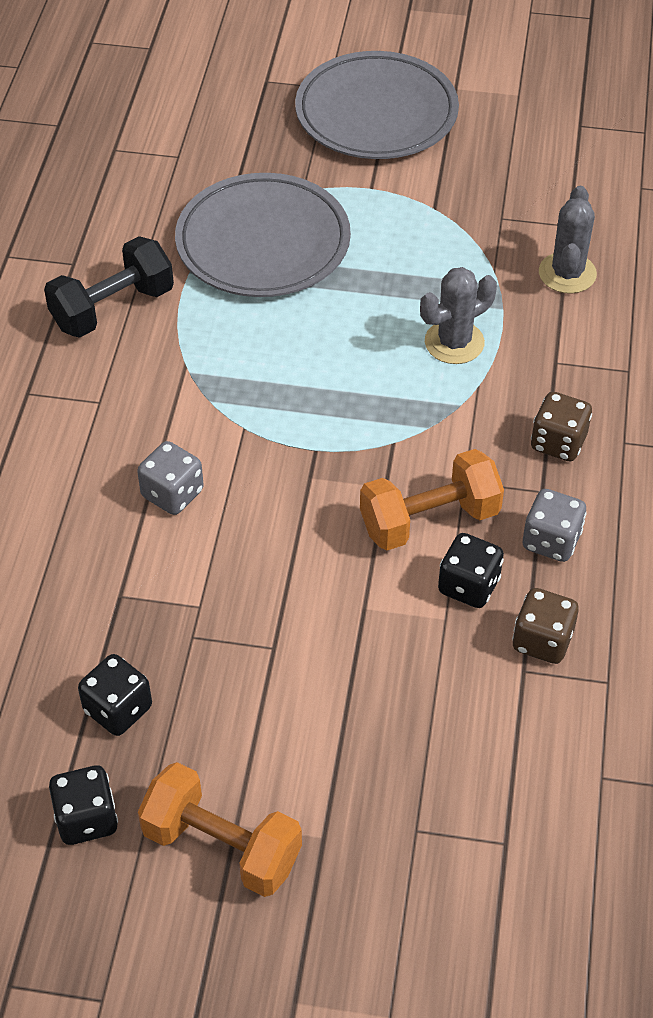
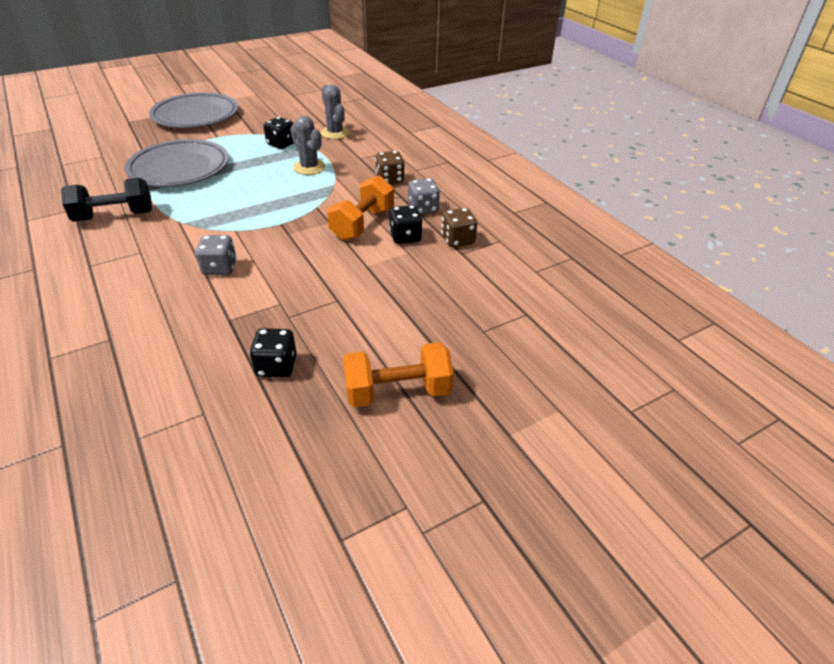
camera: 40 degrees left, 10 degrees down
black dumbbell [44,236,174,338] -> black dumbbell turned 60 degrees clockwise [61,178,152,222]
black dice [49,766,118,845] -> black dice moved to [264,117,294,149]
grey cactus [420,267,497,364] -> grey cactus turned 60 degrees counterclockwise [290,116,325,175]

